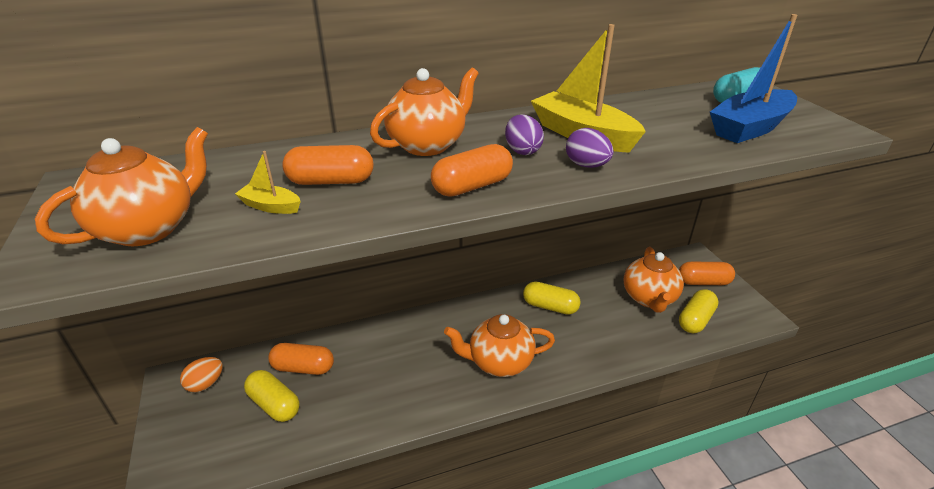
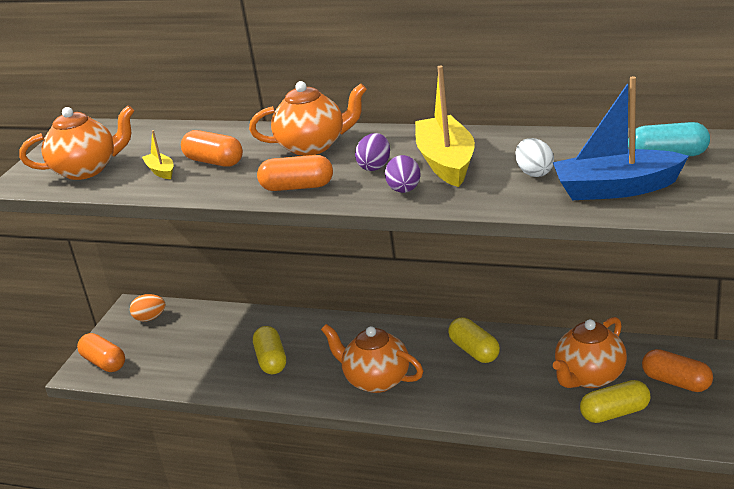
camera: 40 degrees right, 5 degrees down
yellow capsule [244,370,300,422] -> yellow capsule moved to [253,326,286,374]
orange capsule [268,343,334,375] -> orange capsule moved to [77,333,125,372]
none -> white egg [515,138,554,177]

